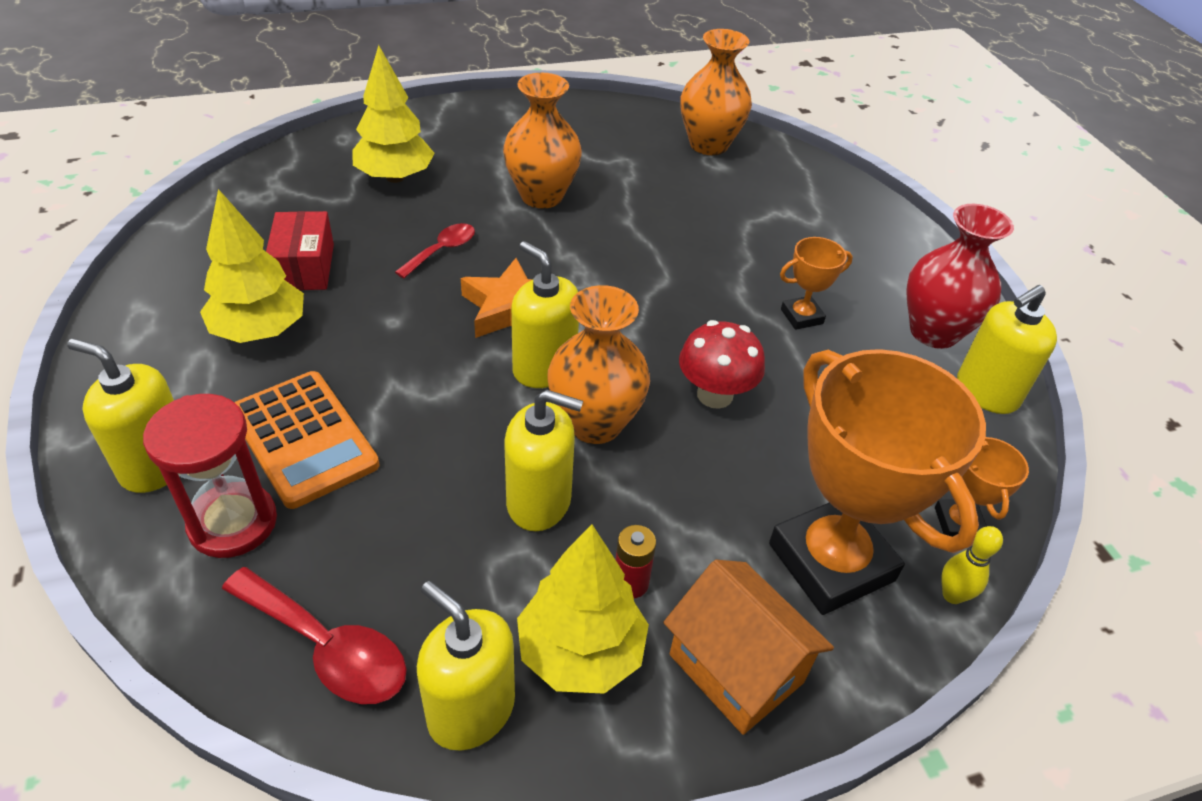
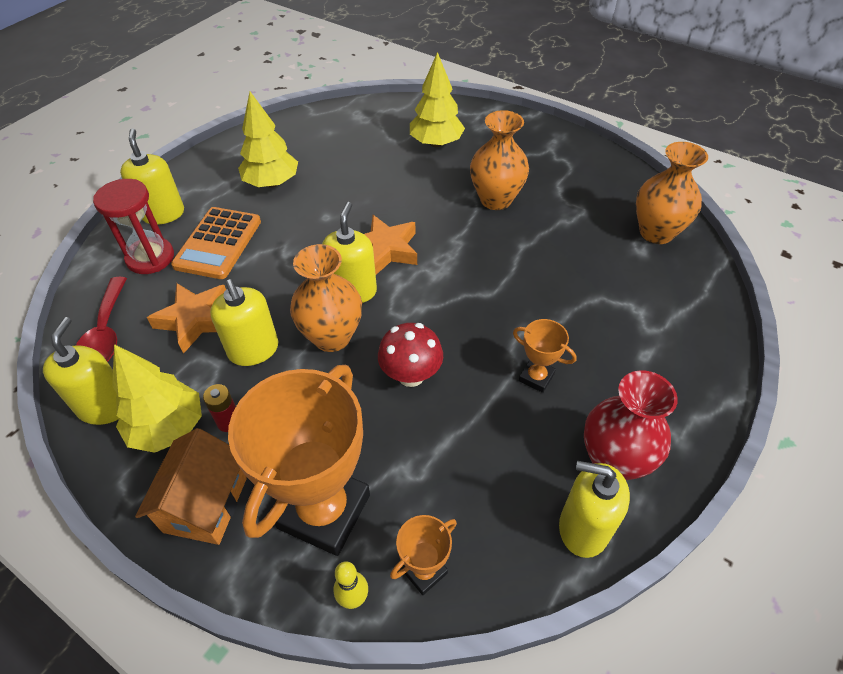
camera: 55 degrees right, 5 degrees up
red box [266,211,334,290] -> none
red spoon [395,223,475,278] -> none
none -> orange star [147,283,226,354]

